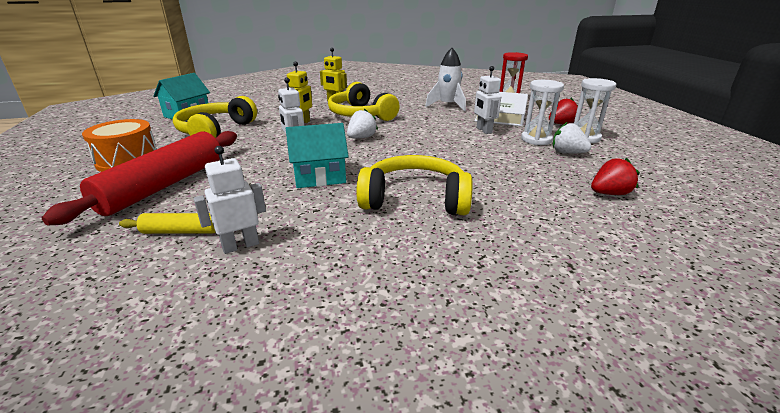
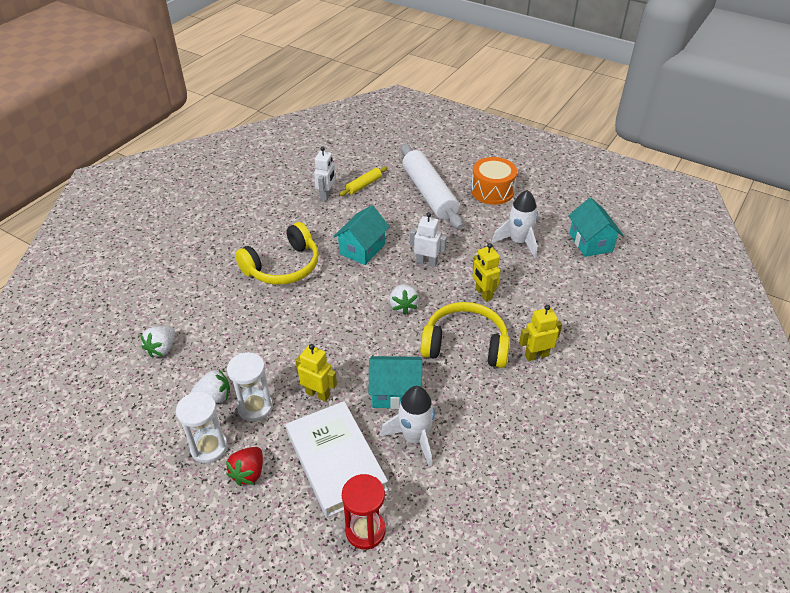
camera: 135 degrees right, 15 degrees up
red rolling pin [42,131,237,226] -> white rolling pin [401,144,463,229]
yellow headphones [173,96,257,138] -> white rocket [492,190,538,258]
white robot [474,66,501,134] -> yellow robot [295,344,337,402]
red strawberry [591,158,640,195] -> white strawberry [140,326,175,358]
none -> turquoise house [368,356,422,409]

